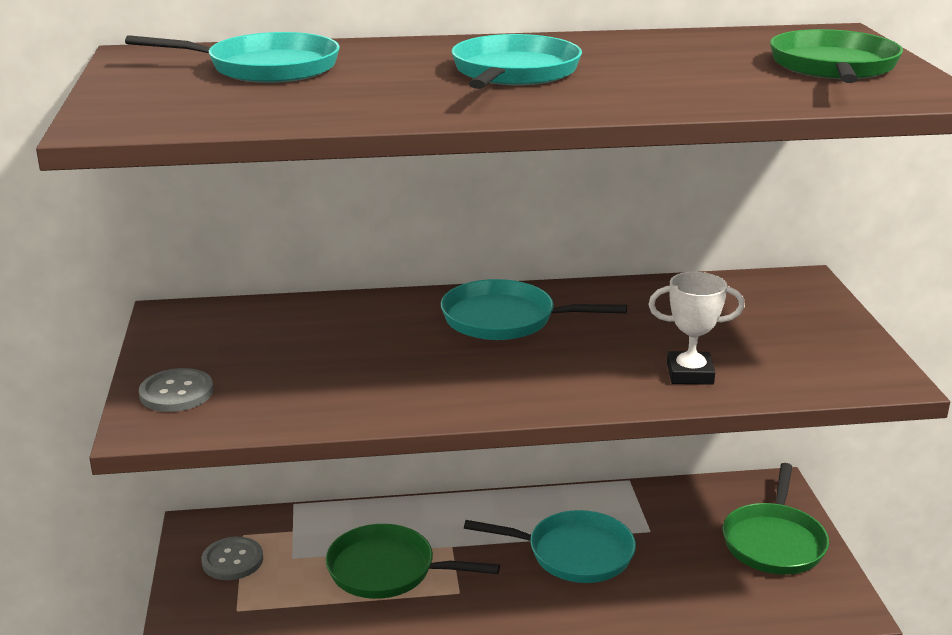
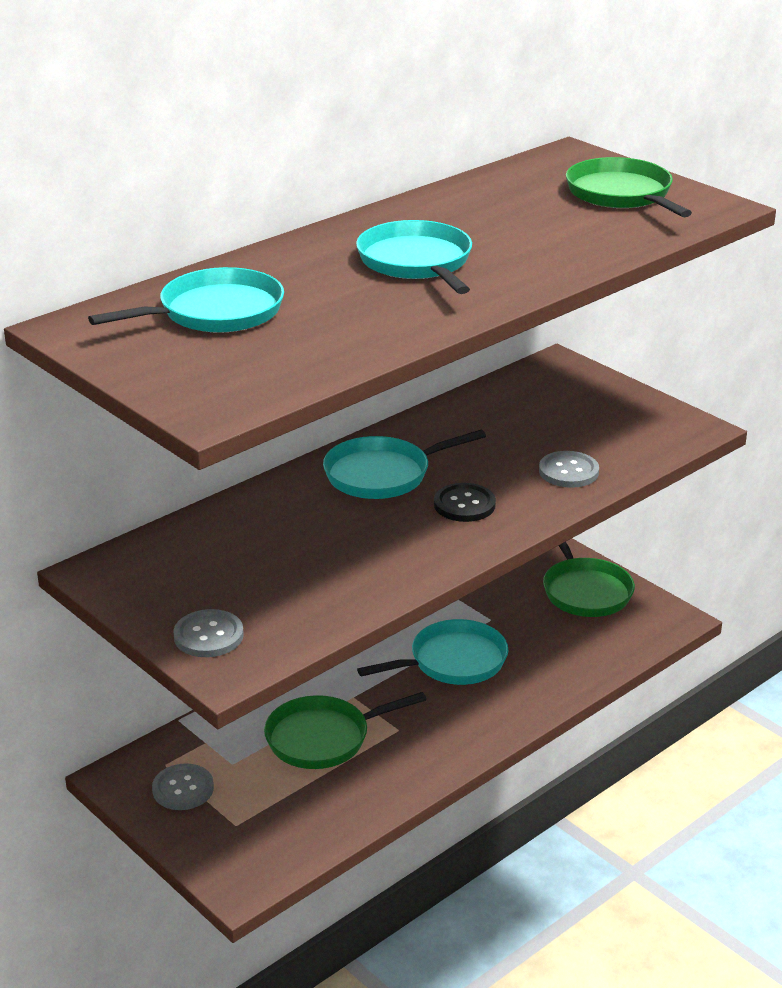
camera: 35 degrees left, 5 degrees up
white trophy [648,272,745,385] -> grey button [539,451,599,488]
none -> black button [434,483,496,522]

